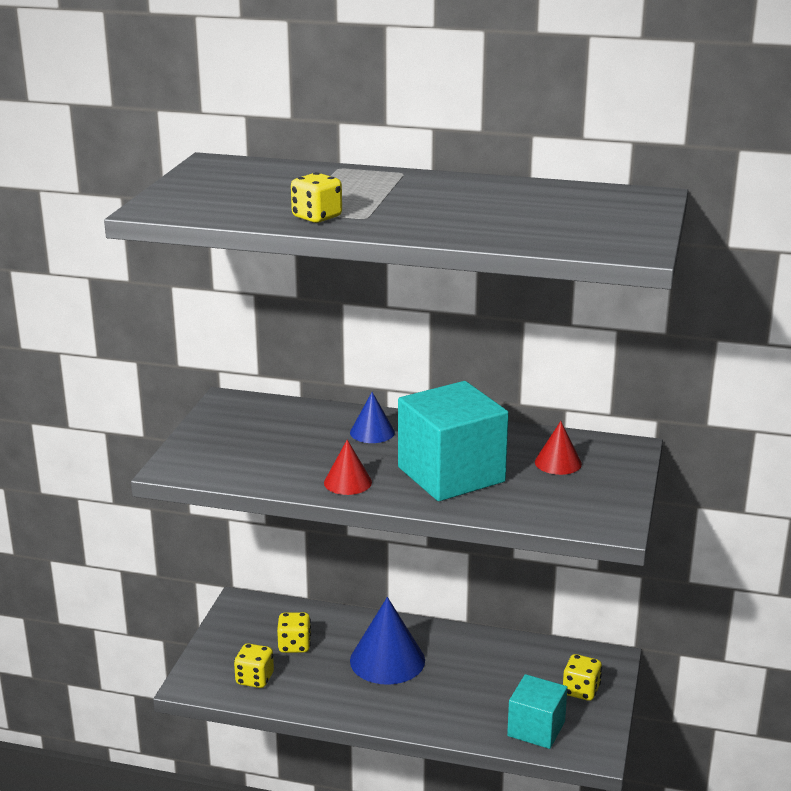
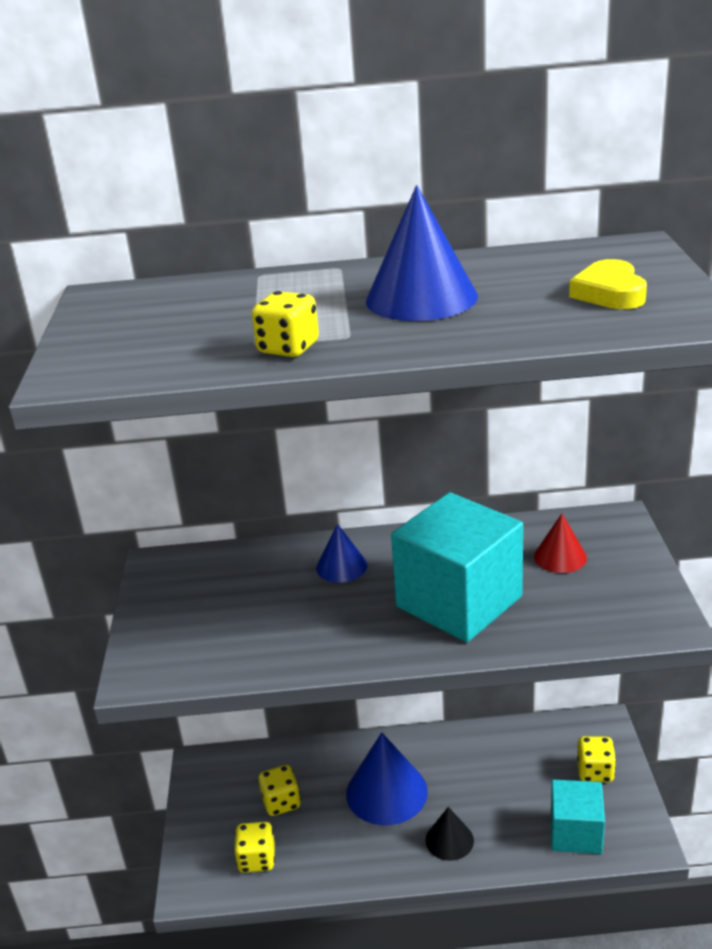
camera: 15 degrees left, 5 degrees up
red cone [324,440,372,495] -> none
none -> blue cone [366,185,478,321]
none -> black cone [426,807,474,861]
none -> yellow heart [569,259,647,309]

